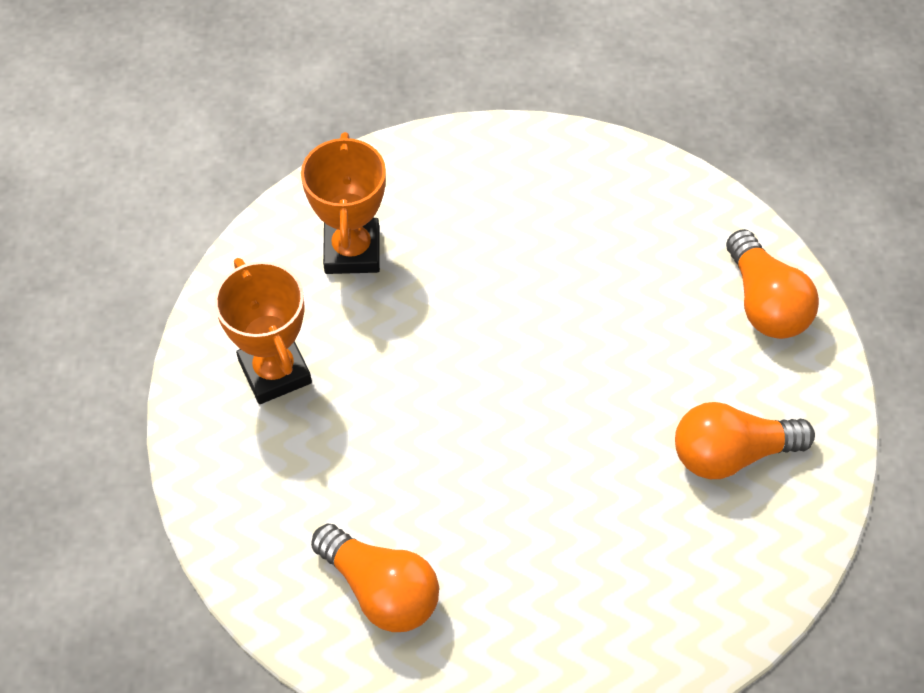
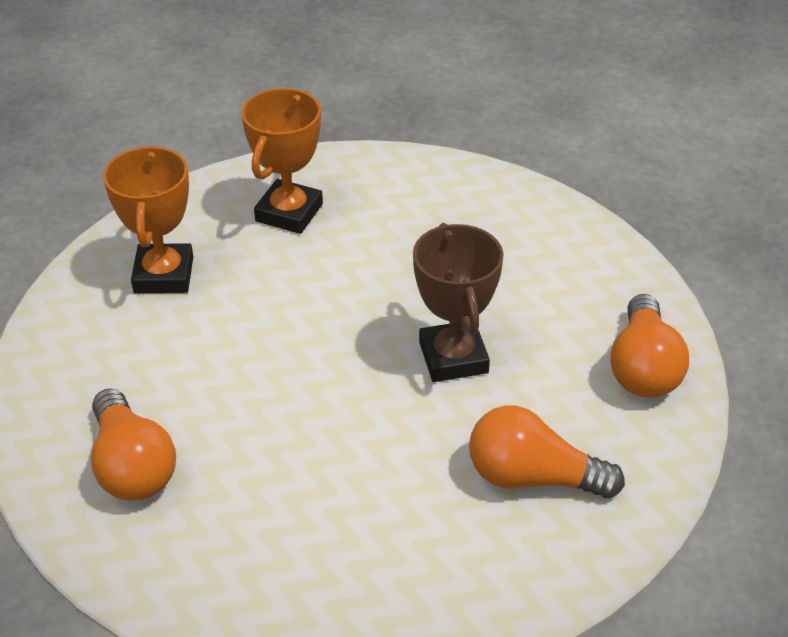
camera: 25 degrees right, 15 degrees down
none -> brown trophy [413,223,504,382]

